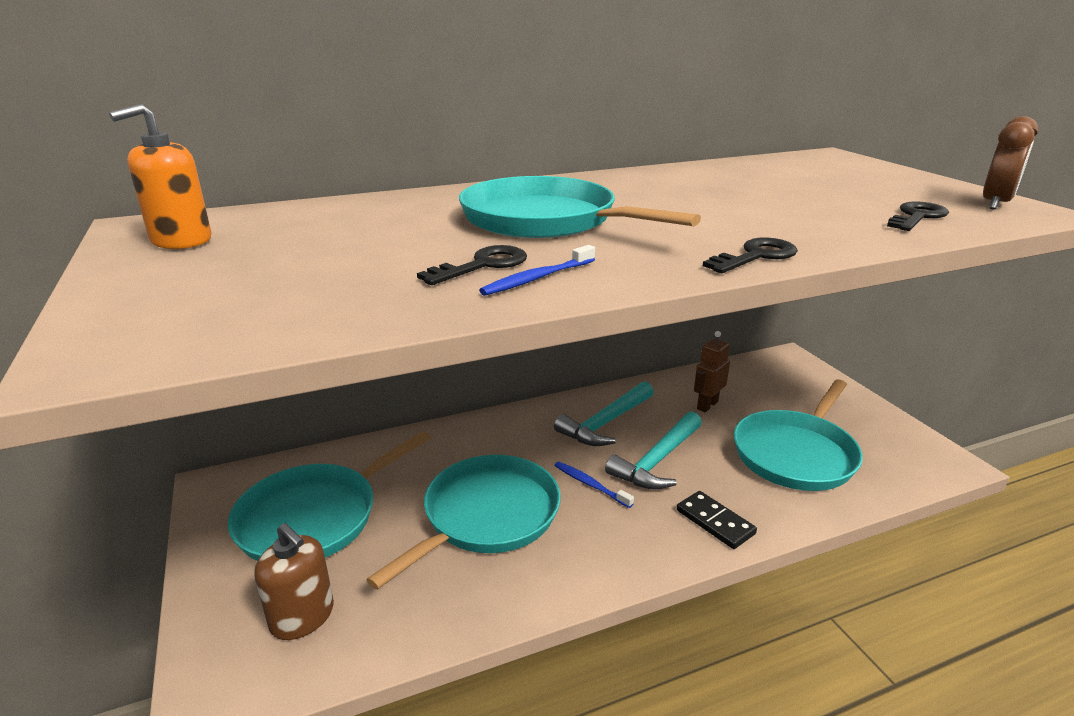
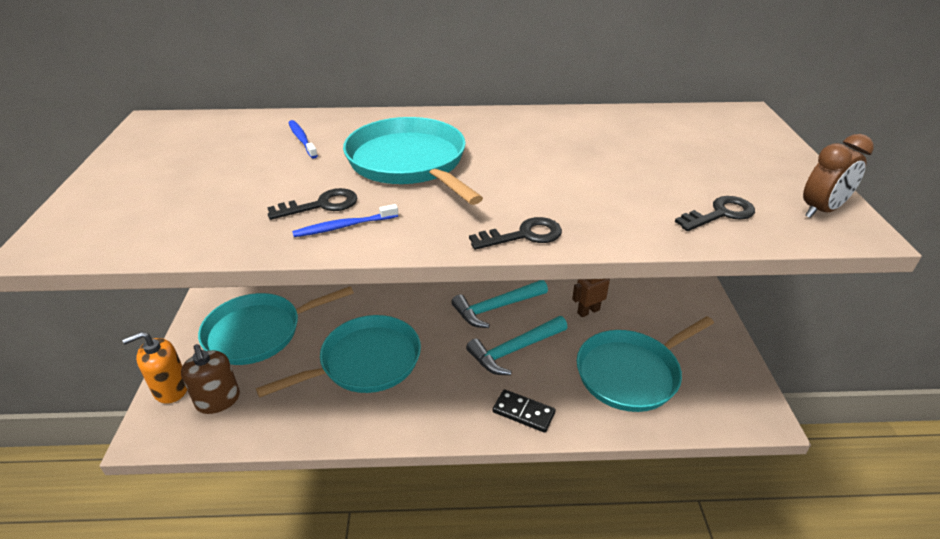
camera: 20 degrees right, 10 degrees up
orange soap dispenser [109,104,211,249] -> orange soap dispenser moved to [122,332,187,404]
blue toothbrush [554,461,634,508] -> blue toothbrush moved to [288,120,318,159]
black domino [677,491,757,549] -> black domino turned 45 degrees counterclockwise [493,389,556,433]

